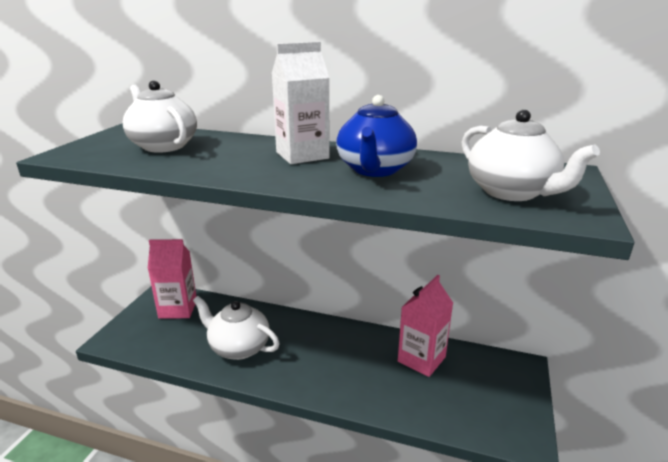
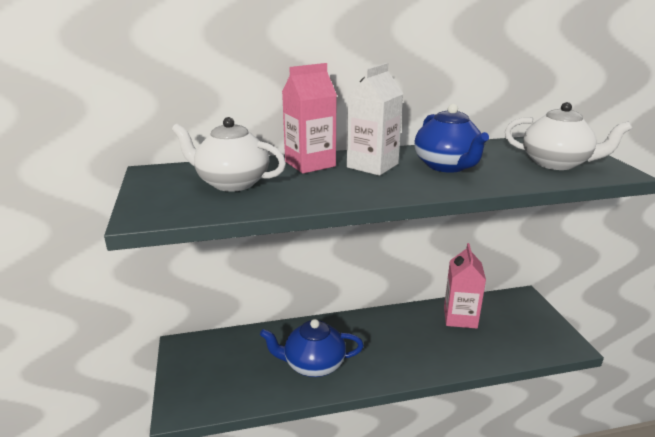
camera: 30 degrees left, 0 degrees up
pink carton [148,239,197,319] -> pink carton moved to [282,63,337,174]
white teapot [193,296,280,360] -> blue teapot [260,319,364,377]

